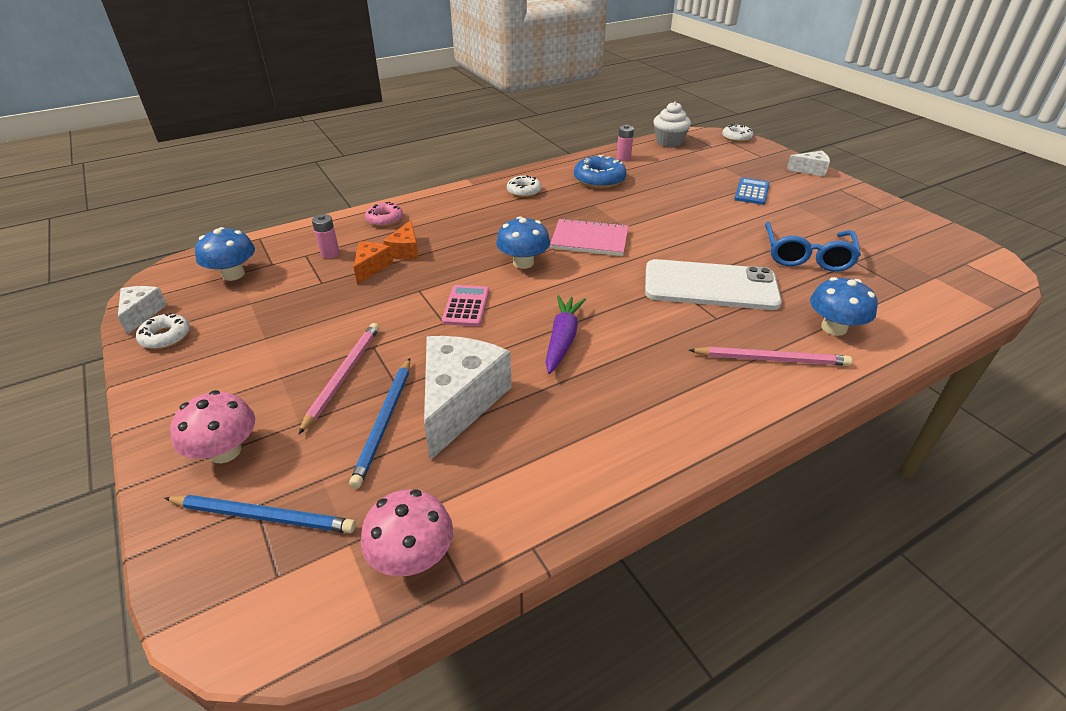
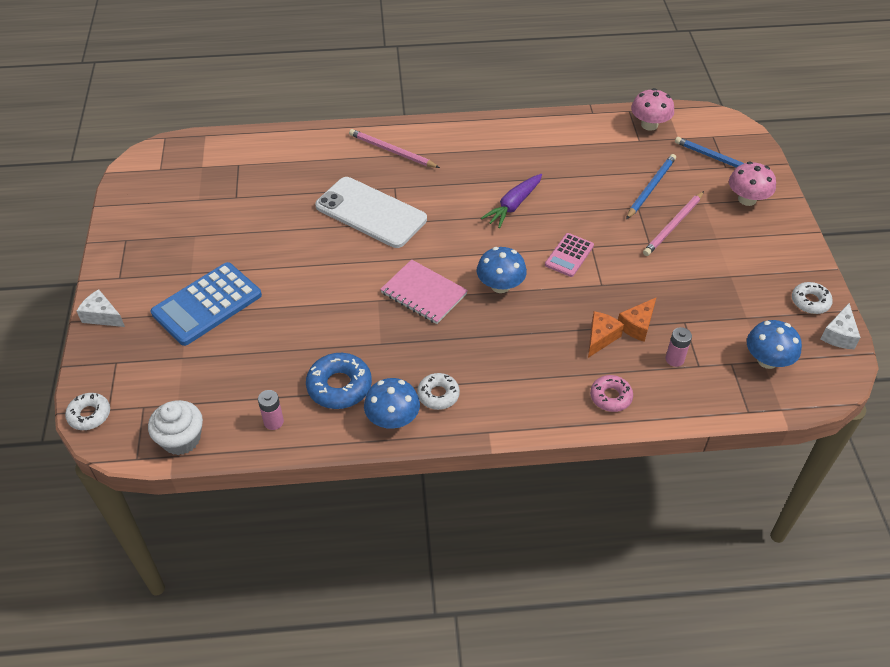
camera: 155 degrees left, 10 degrees up
white cheese [424,336,512,461] -> none
blue calculator [734,177,770,205] -> blue calculator [151,262,262,346], size x1.80
blue glasses [765,222,861,272] -> none
blue mushroom [810,277,878,336] -> blue mushroom moved to [364,378,420,429]

